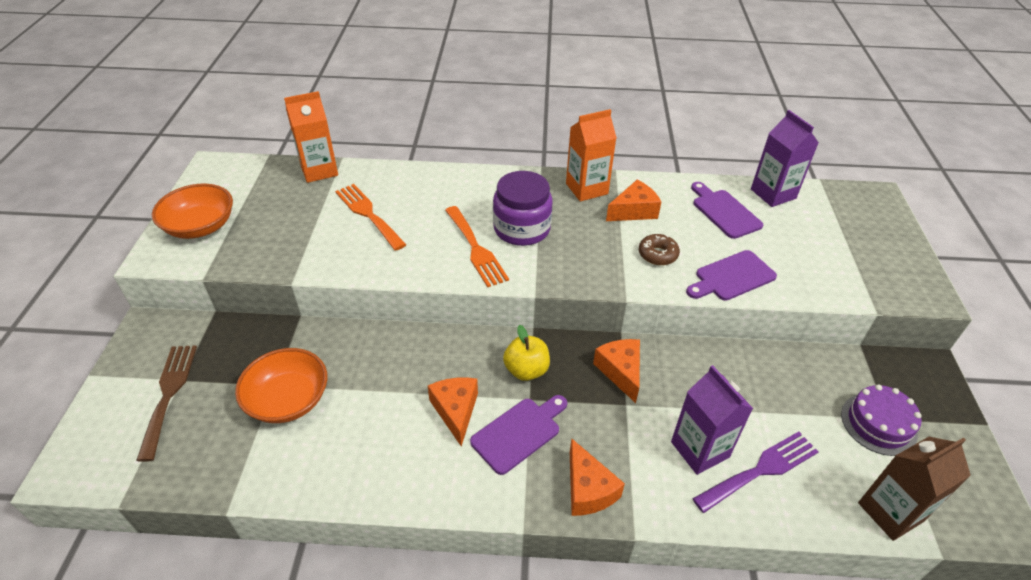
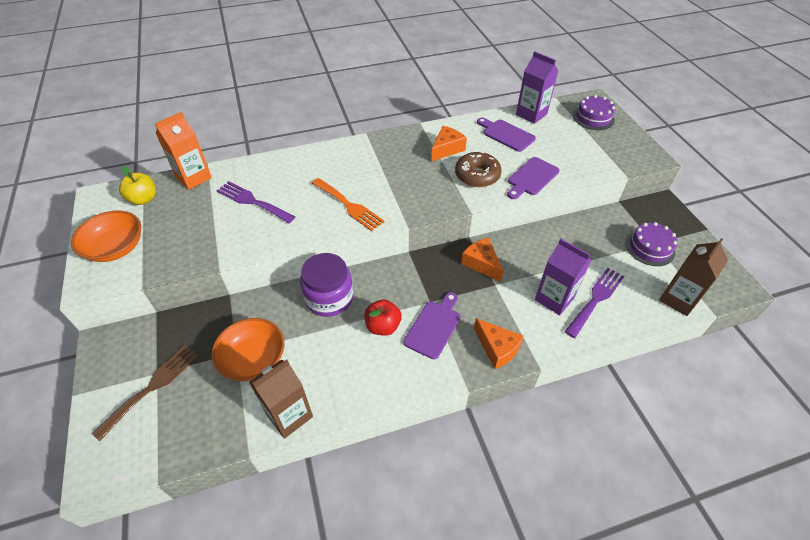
camera: 20 degrees left, 5 degrees up
brown fork [136,345,197,462] -> brown fork turned 60 degrees clockwise [91,345,198,441]
orange fork [335,184,406,251] -> purple fork [217,181,295,223]
orange cheese [428,377,478,447] -> red apple [364,299,402,336]
purple jar [493,171,553,246] -> purple jar moved to [300,253,353,317]
yellow apple [503,325,550,381] -> yellow apple moved to [119,166,156,205]
orange carton [566,109,617,201] -> none
brown donut [639,234,680,265] -> brown donut [455,151,502,187], size x1.56
none -> brown carton [249,359,313,439]
none -> purple cake [573,95,615,130]

